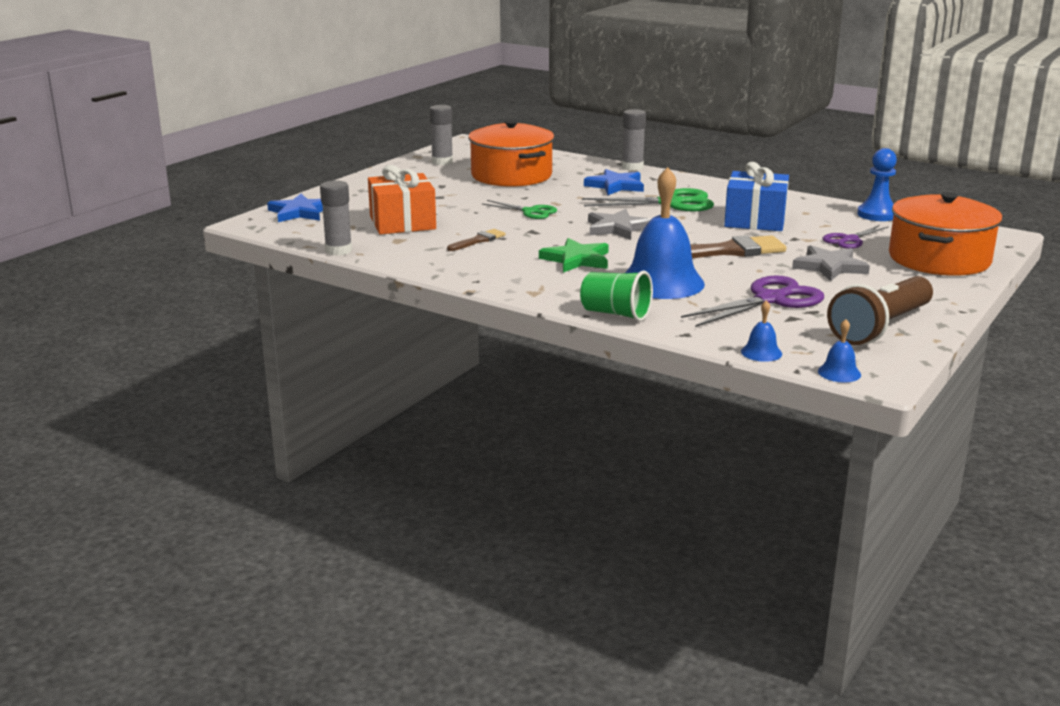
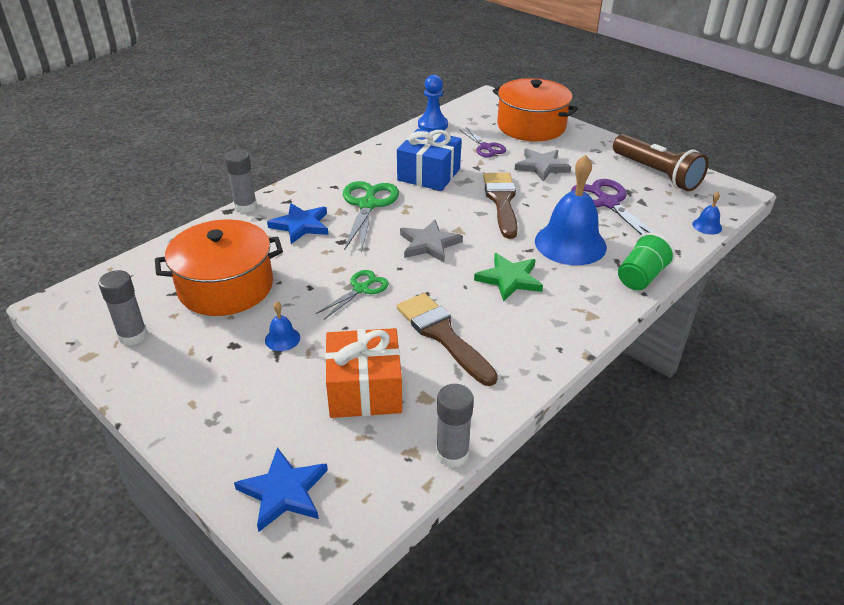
camera: 80 degrees left, 15 degrees up
brown brush [447,229,506,251] -> brown brush [397,293,498,386], size x1.89
blue bell [818,319,861,383] -> blue bell moved to [265,302,300,351]

